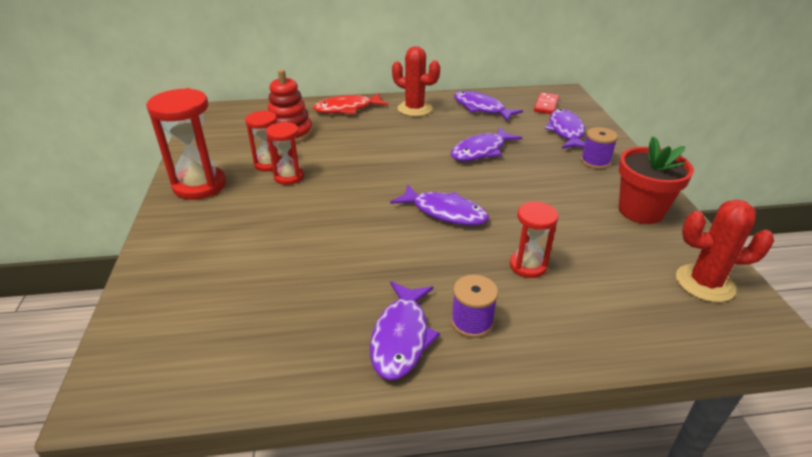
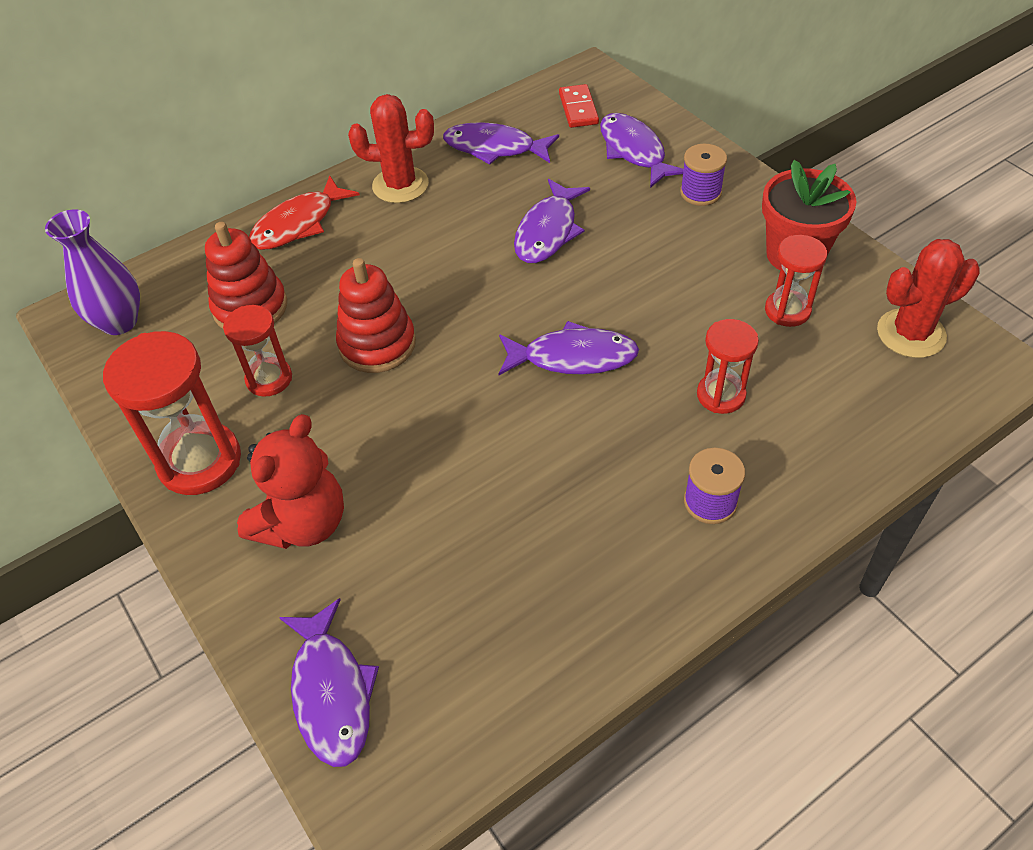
camera: 25 degrees left, 15 degrees up
red hourglass [266,122,304,185] -> red hourglass moved to [765,235,827,327]
purple fish [370,281,440,380] -> purple fish moved to [279,598,379,767]
none -> purple vase [45,209,140,335]
none -> red teddy bear [237,414,344,549]
none -> red stacking toy [336,258,416,373]

